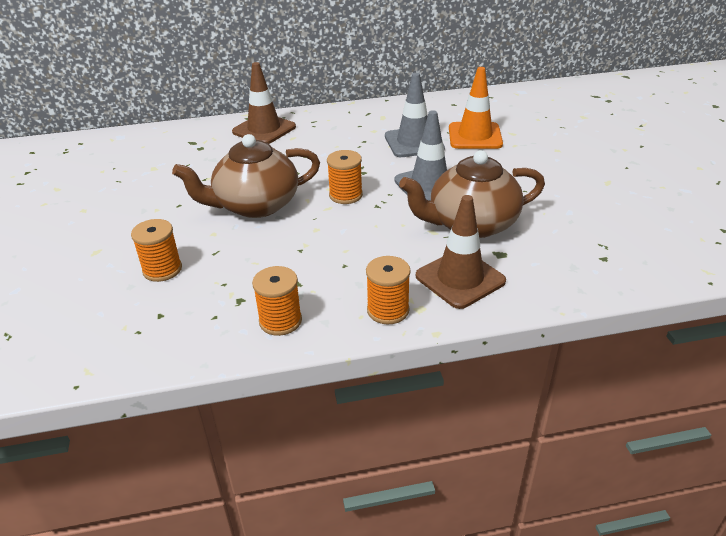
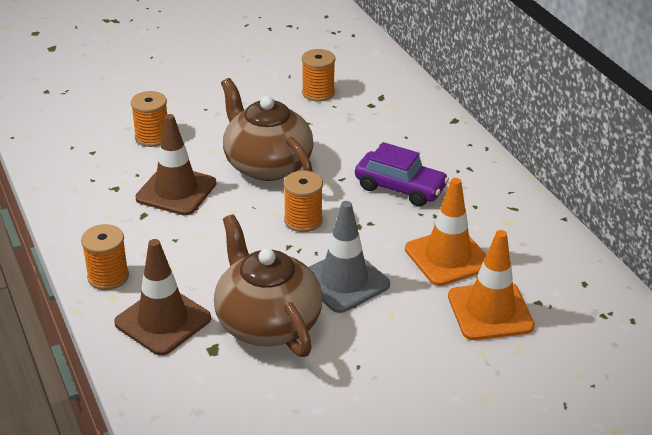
camera: 75 degrees right, 0 degrees up
brown traffic cone [232,62,296,144] -> brown traffic cone moved to [135,114,216,216]
orange spool [252,266,302,336] -> orange spool moved to [302,49,335,102]
grey traffic cone [385,73,445,157] -> orange traffic cone [405,178,486,286]
none -> purple car [355,142,449,207]

